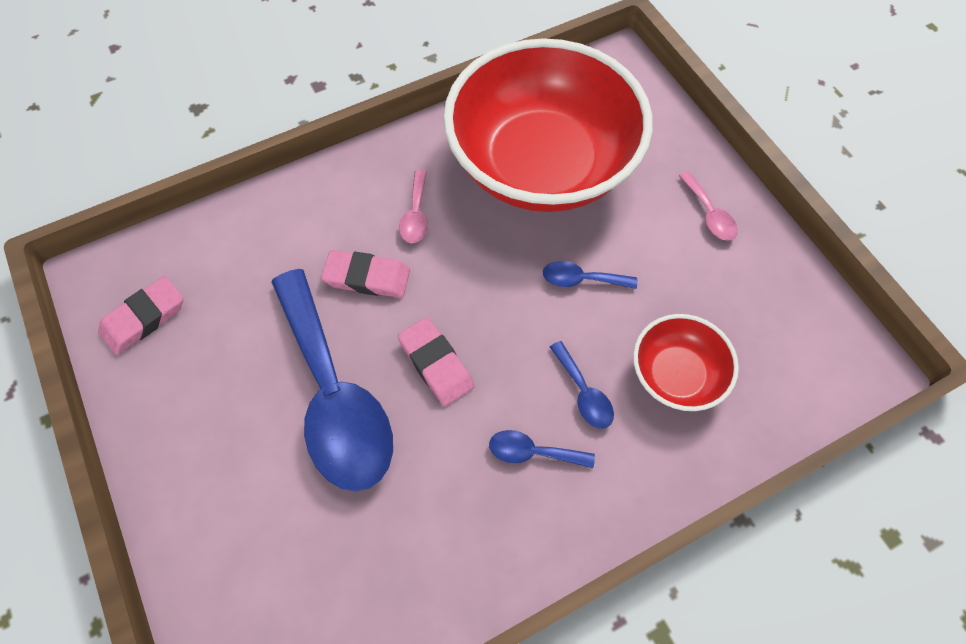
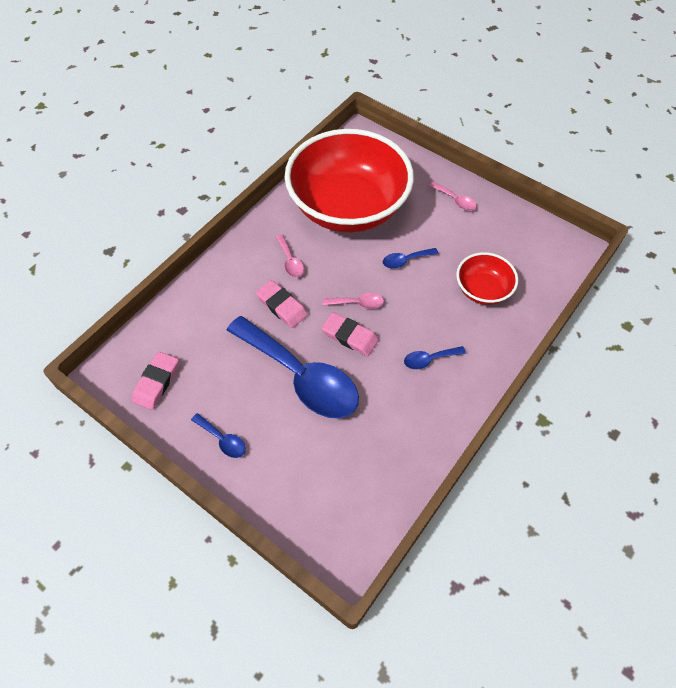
camera: 25 degrees left, 5 degrees down
pink eraser [321,250,410,298] -> pink eraser turned 60 degrees clockwise [256,280,308,328]
blue spoon [550,341,614,429] -> blue spoon moved to [191,413,246,458]
none -> pink spoon [323,293,384,309]

